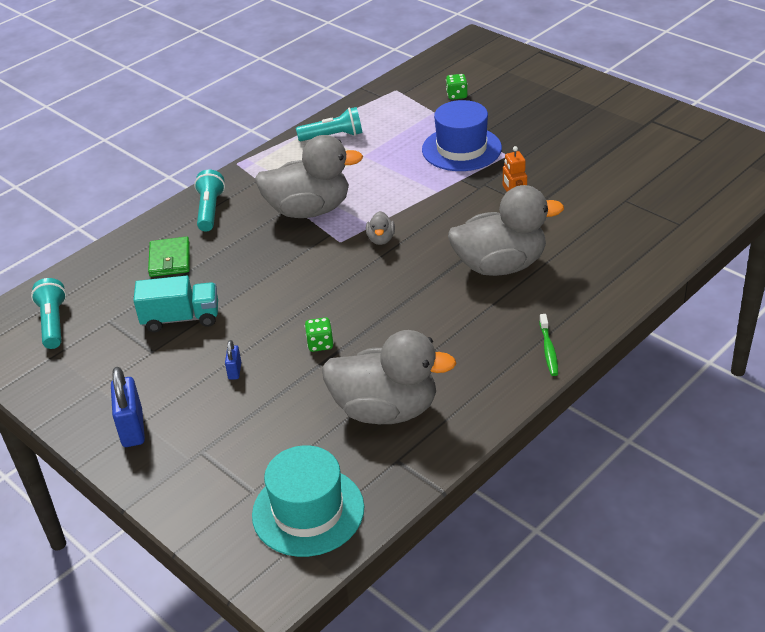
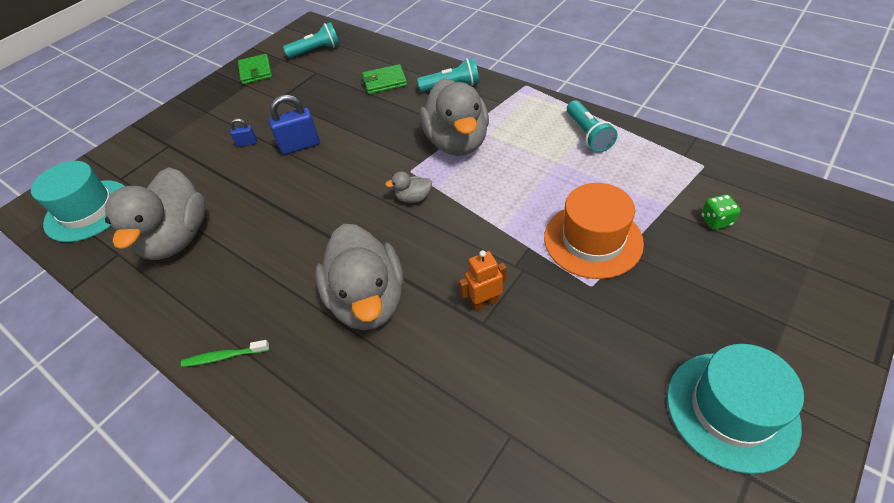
camera: 85 degrees right, 10 degrees up
blue padlock [111,367,145,447] -> blue padlock moved to [269,95,320,154]
turquoise truck [133,275,218,332] -> none
green dice [305,317,334,352] -> none
blue hat [422,100,502,171] -> orange hat [544,183,644,279]
none -> green wallet [238,54,272,84]
none -> turquoise hat [667,344,804,474]

